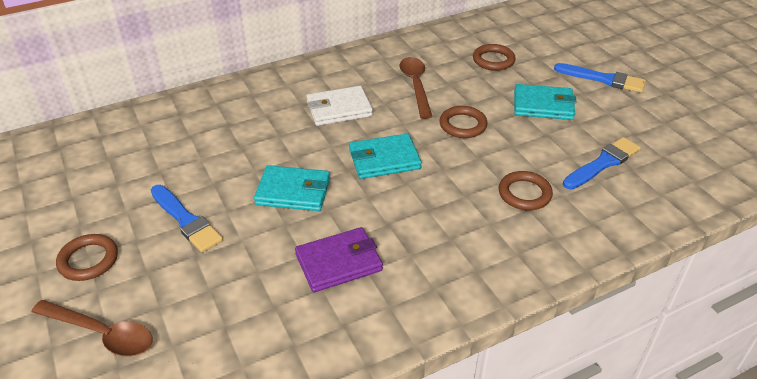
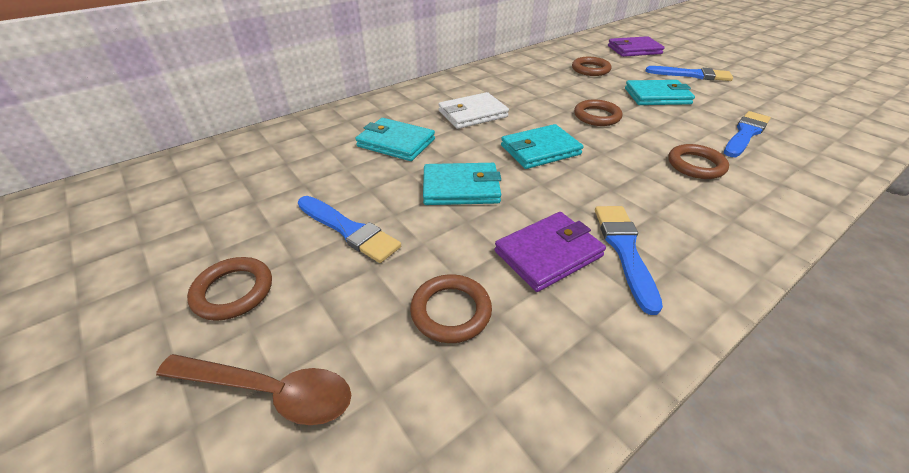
camera: 10 degrees left, 0 degrees up
brown spoon [399,57,432,119] -> none
none -> turquoise wallet [355,118,435,161]
none -> brown ring [410,274,492,343]
none -> blue brush [595,206,663,315]
none -> purple wallet [608,36,665,57]

